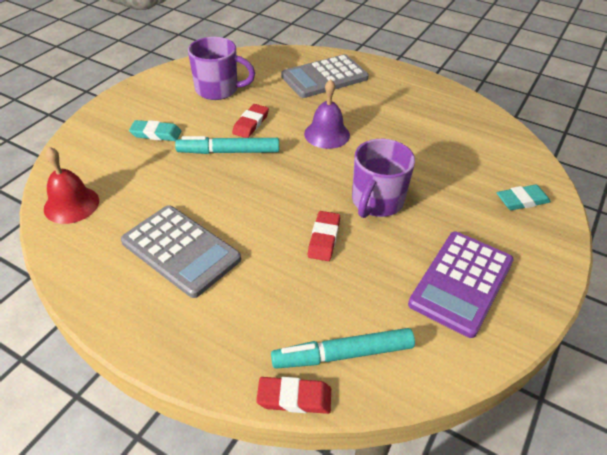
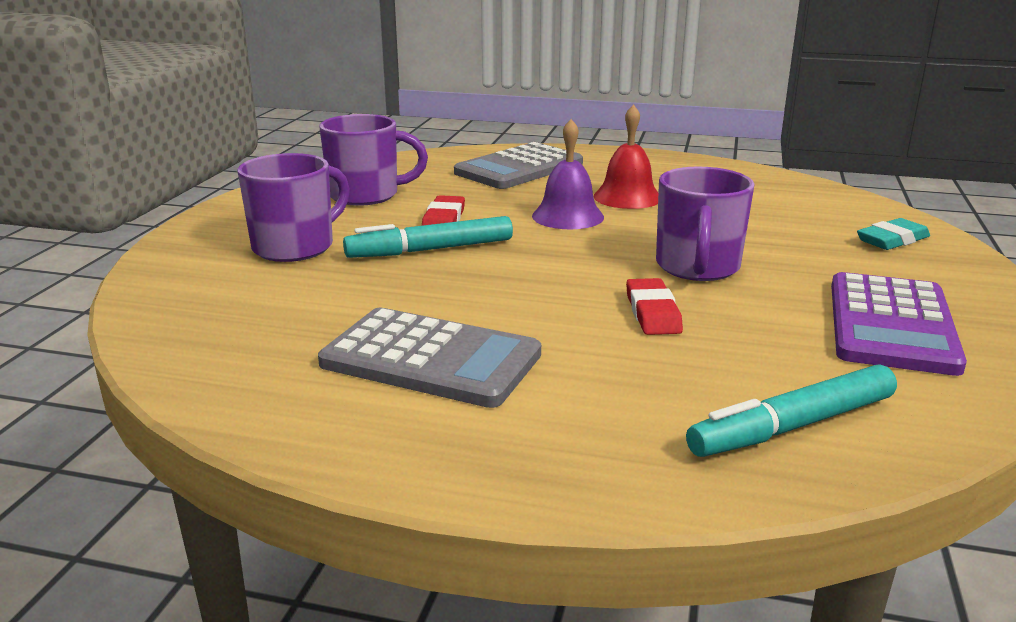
camera: 15 degrees left, 20 degrees down
red bell [44,147,99,224] -> red bell moved to [593,104,658,209]
turquoise eraser [129,120,181,141] -> purple mug [237,153,350,262]
red eraser [256,377,331,414] -> none

